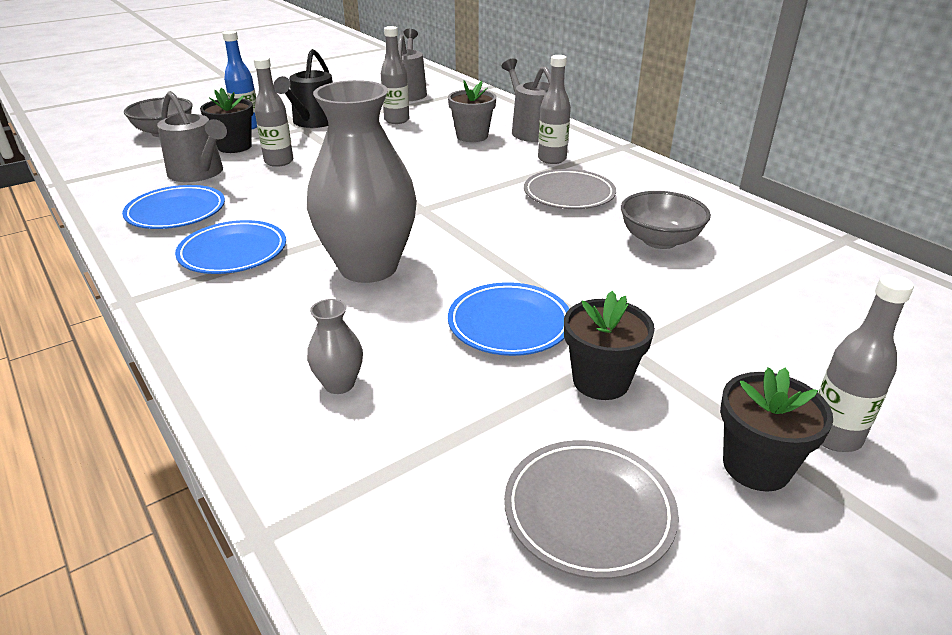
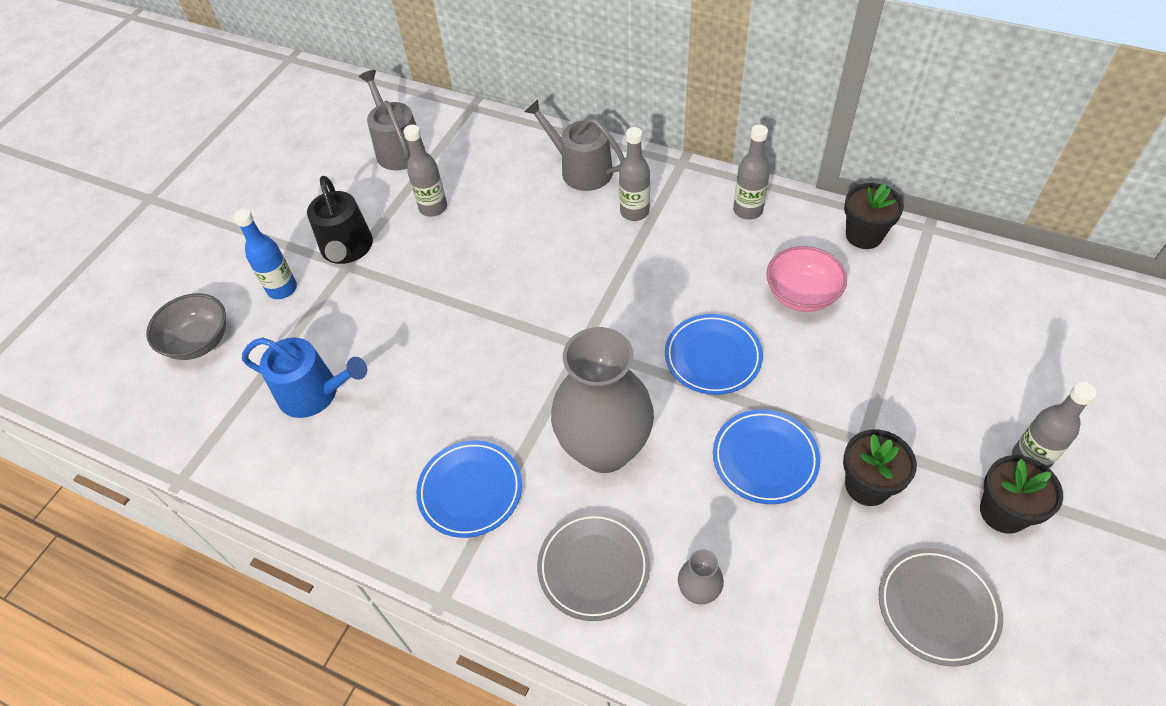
camera: 25 degrees left, 20 degrees up
blue plate [122,185,225,229] -> blue plate moved to [665,314,763,395]
grey watering can [157,91,227,182] -> blue watering can [242,337,367,418]
black flower pot [200,88,254,153] -> black flower pot moved to [844,183,904,249]
grey bottle [253,56,293,167] -> grey bottle moved to [733,125,770,220]
grey flower pot [448,81,496,142] -> none
grey plate [524,169,616,209] -> grey plate moved to [537,512,650,621]
grey bowl [621,191,711,249] -> pink bowl [766,246,847,312]

